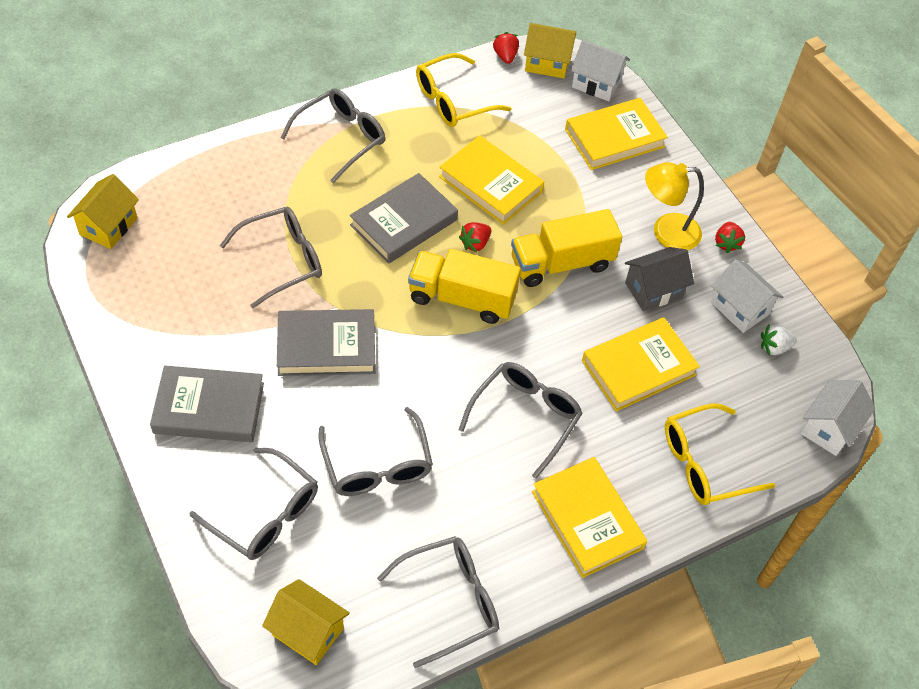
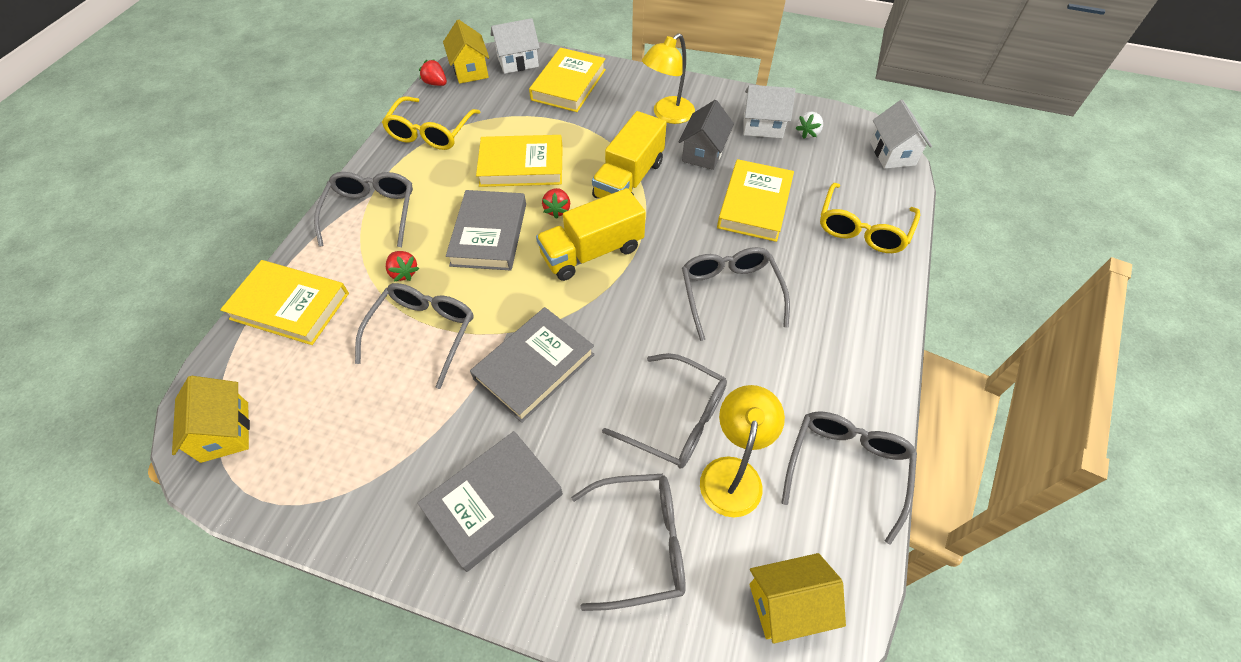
camera: 40 degrees left, 0 degrees up
yellow house [524,23,576,79] -> yellow house turned 75 degrees counterclockwise [443,20,489,84]
yellow book [532,457,647,578] -> yellow book moved to [220,260,349,345]
red strawberry [715,222,745,253] -> red strawberry moved to [386,251,419,281]
none -> yellow lamp [700,385,785,517]

